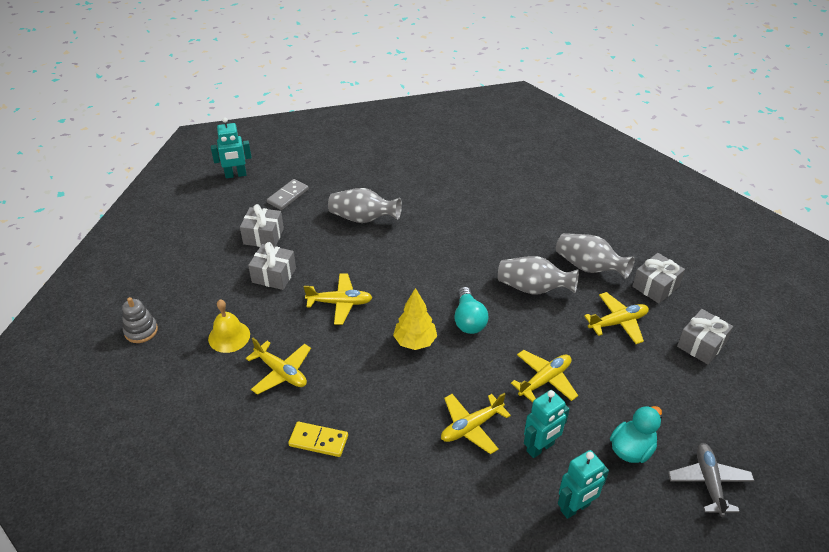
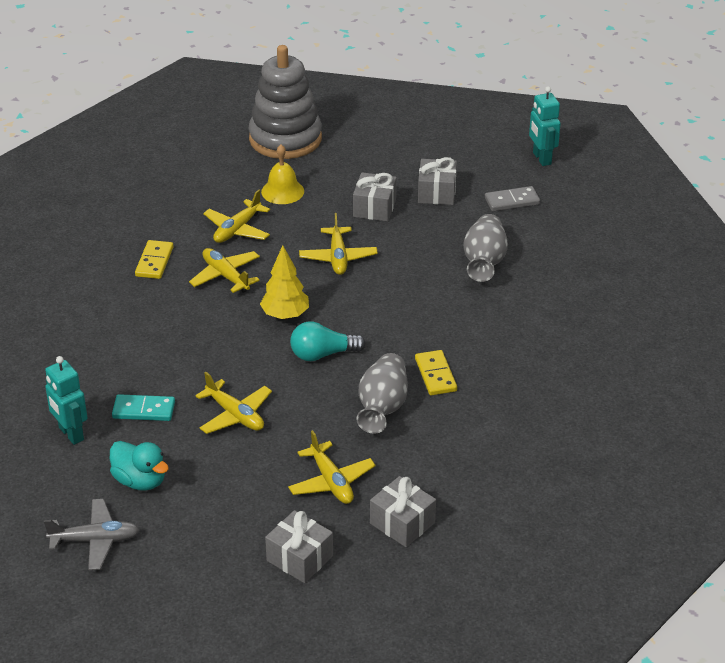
camera: 85 degrees right, 5 degrees down
grey stacking toy [122,297,158,343] -> grey stacking toy [249,45,322,159], size x2.21
grey domino [267,179,309,210] -> grey domino turned 45 degrees counterclockwise [485,186,540,211]
yellow plane [441,393,511,454] -> yellow plane moved to [189,248,260,293]
turquoise robot [524,390,570,458] -> turquoise domino [112,394,175,421]
grey vase [556,233,635,279] -> none
none -> yellow domino [415,350,457,395]

